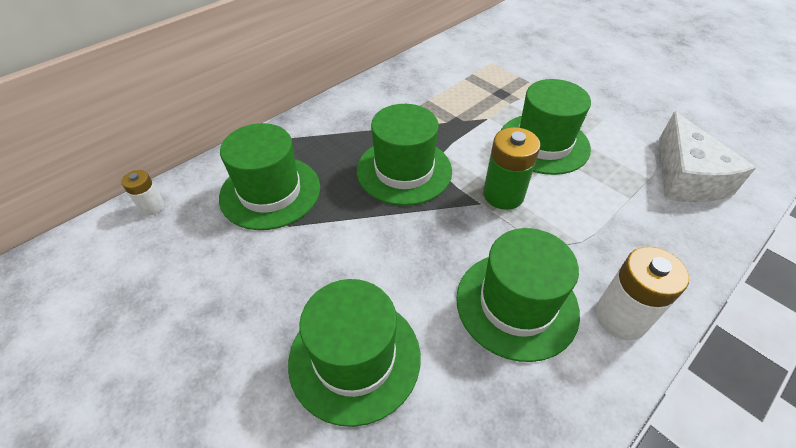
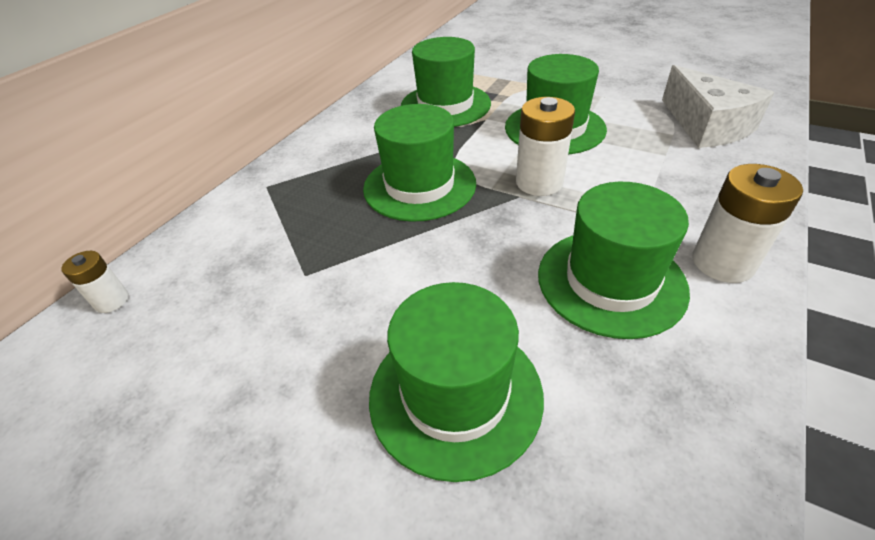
camera: 15 degrees left, 5 degrees down
green hat [219,123,320,230] -> green hat moved to [401,37,491,127]
green battery [483,127,541,210] -> white battery [516,97,575,196]

